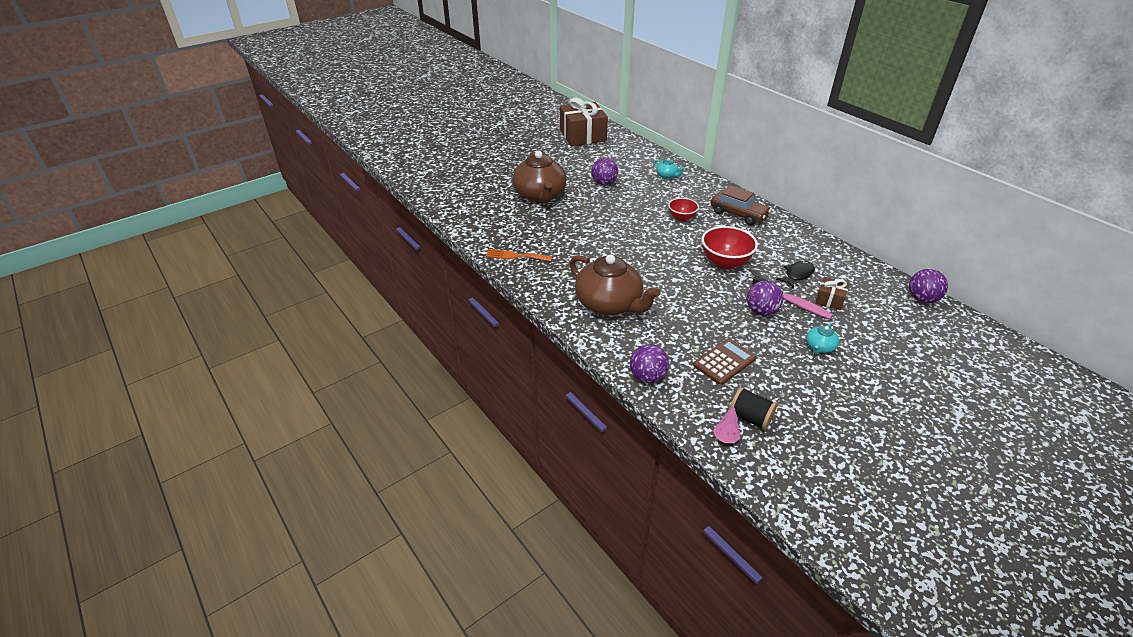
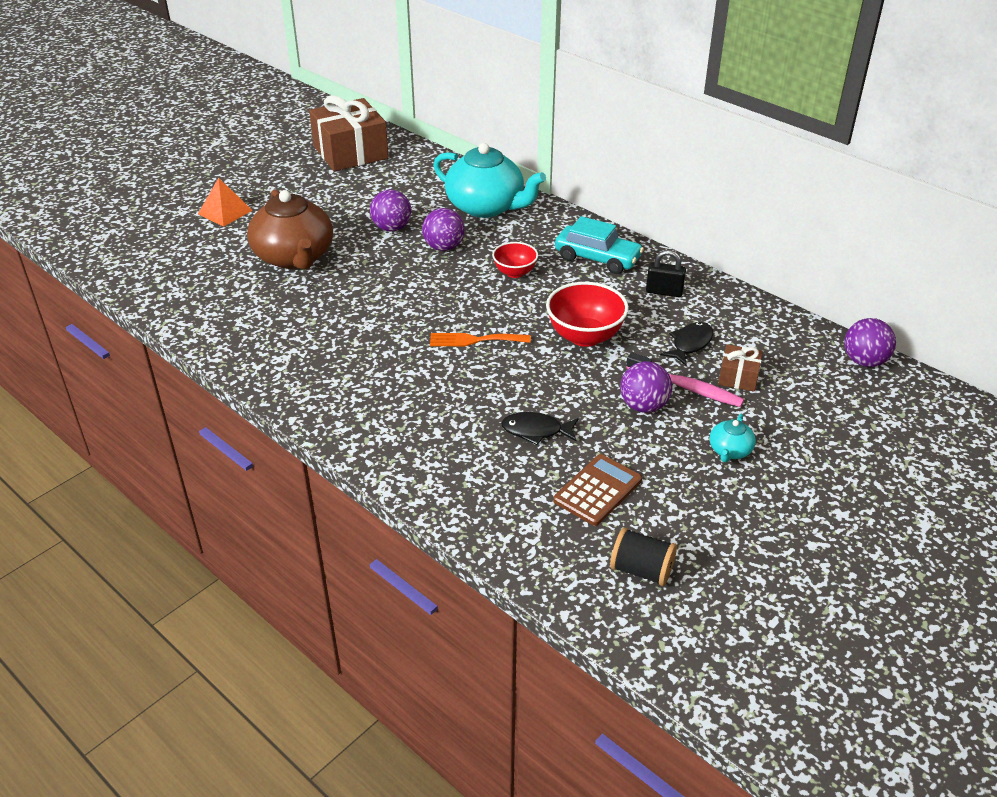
camera: 10 degrees left, 0 degrees up
orange fork [486,249,552,261] -> orange fork moved to [430,333,531,346]
brown teapot [570,255,661,315] -> none
purple ball [630,344,669,383] -> purple ball moved to [422,208,465,251]
turquoise teapot [654,158,685,179] -> turquoise teapot [433,143,546,218], size x2.32
brown car [711,185,771,225] -> turquoise car [555,216,644,274]
pink tree [713,406,740,443] -> none
none -> orange pyramid [198,178,253,227]
none -> black fish [501,412,579,445]
none -> black padlock [646,250,686,297]

